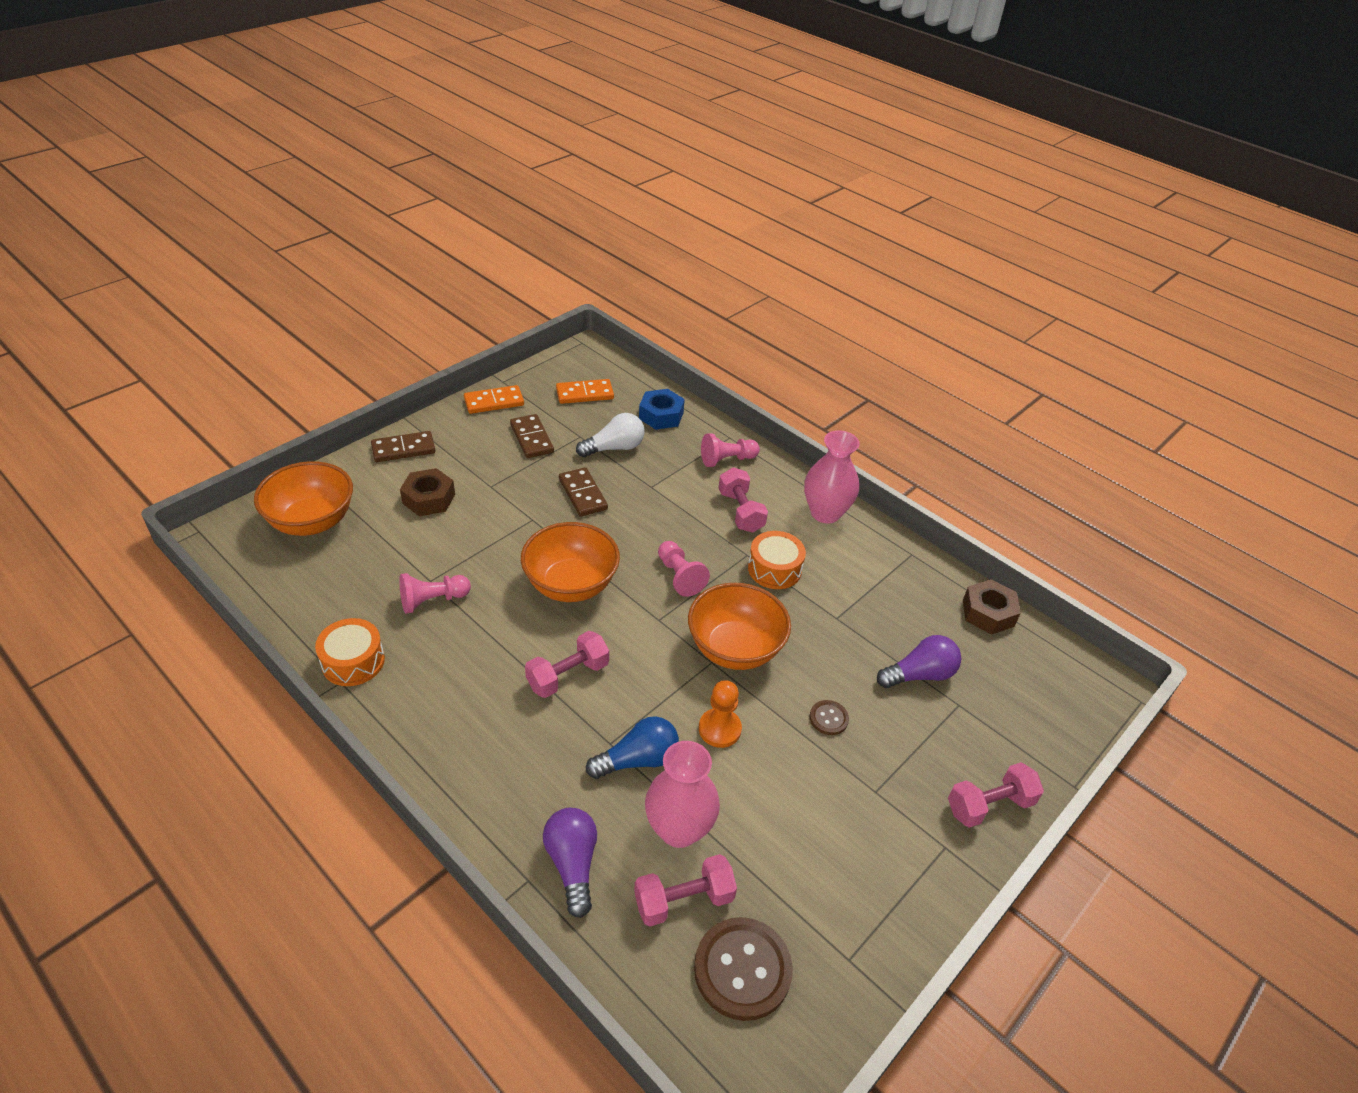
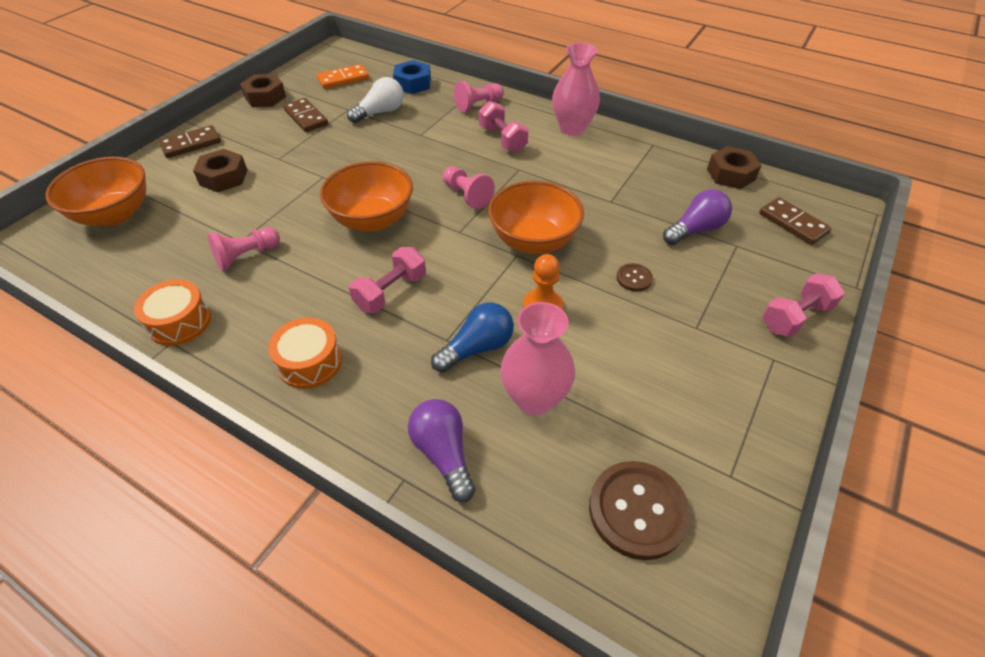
camera: 10 degrees left, 5 degrees up
orange domino [464,385,524,414] -> brown nut [240,74,286,107]
brown domino [559,467,608,517] -> brown domino moved to [759,197,832,245]
pink dumbbell [634,854,737,927] -> none
orange drum [748,531,806,589] -> orange drum moved to [268,317,342,389]

